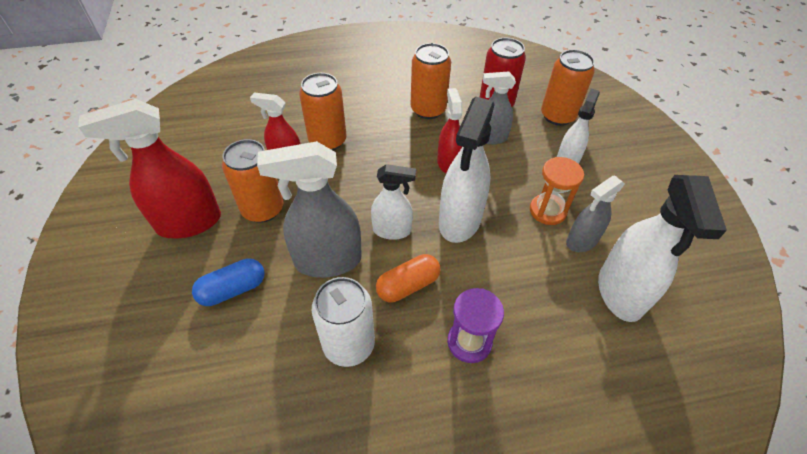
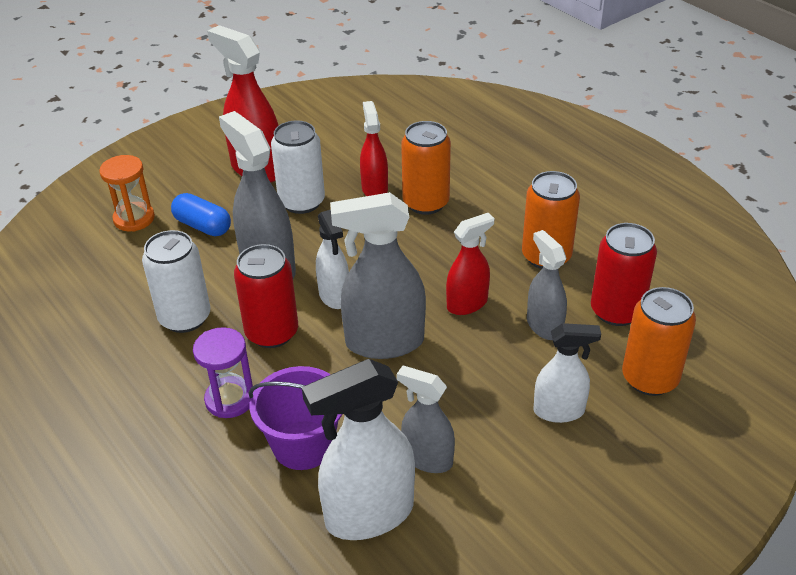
camera: 65 degrees right, 10 degrees down
orange can [222,139,283,223] -> white can [271,120,325,214]
orange capsule [376,254,441,302] -> red can [234,244,298,348]
white spray bottle [439,97,495,243] -> grey spray bottle [330,192,426,359]
orange hourglass [530,157,584,225] -> orange hourglass moved to [99,155,155,232]
none -> purple bucket [248,366,342,470]

